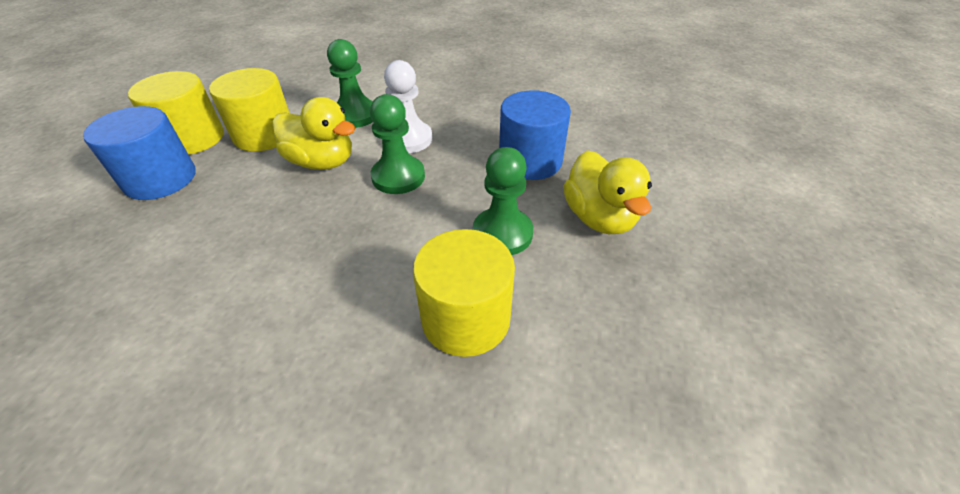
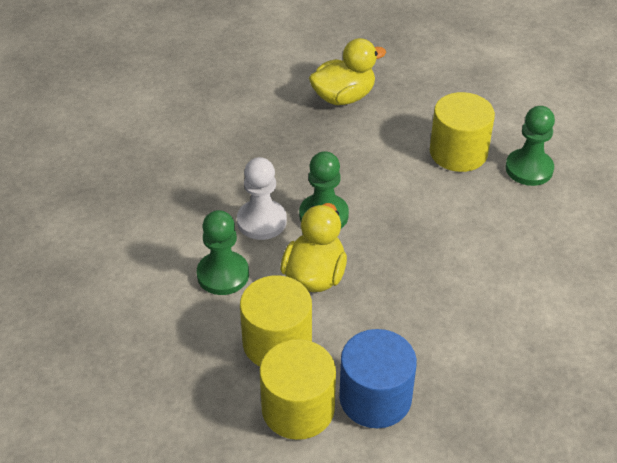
camera: 100 degrees left, 0 degrees up
green pawn [473,147,533,255] -> green pawn moved to [506,106,555,186]
blue cylinder [499,90,571,180] -> none

